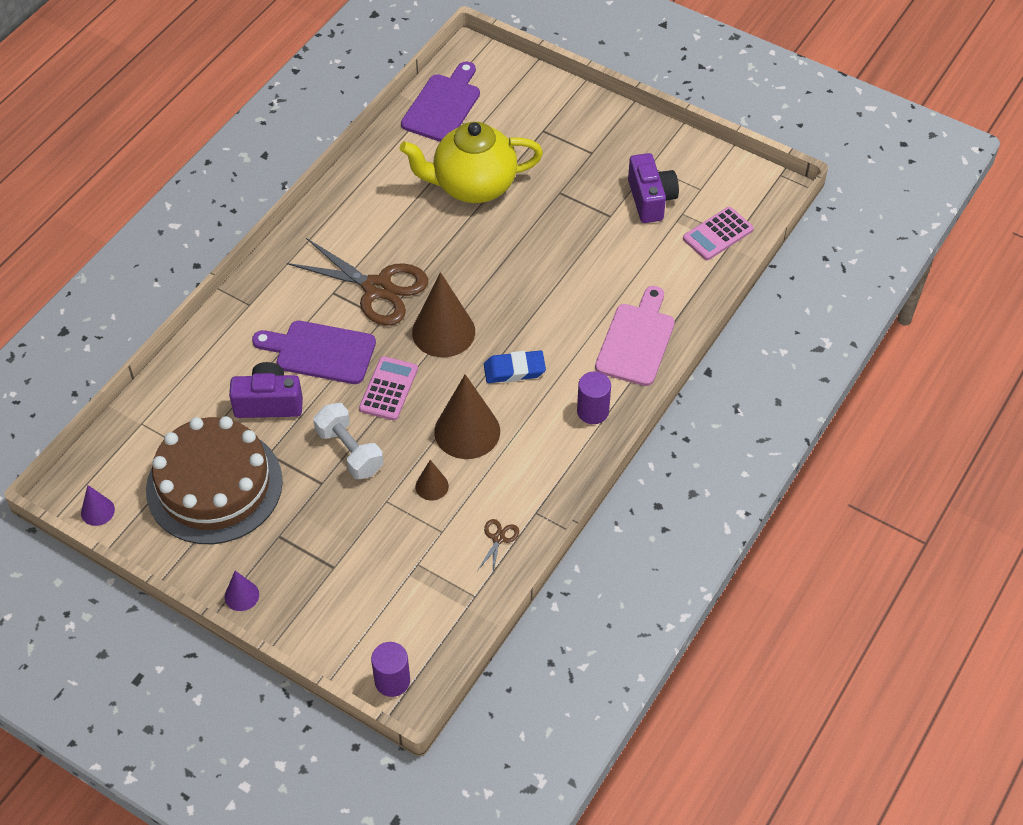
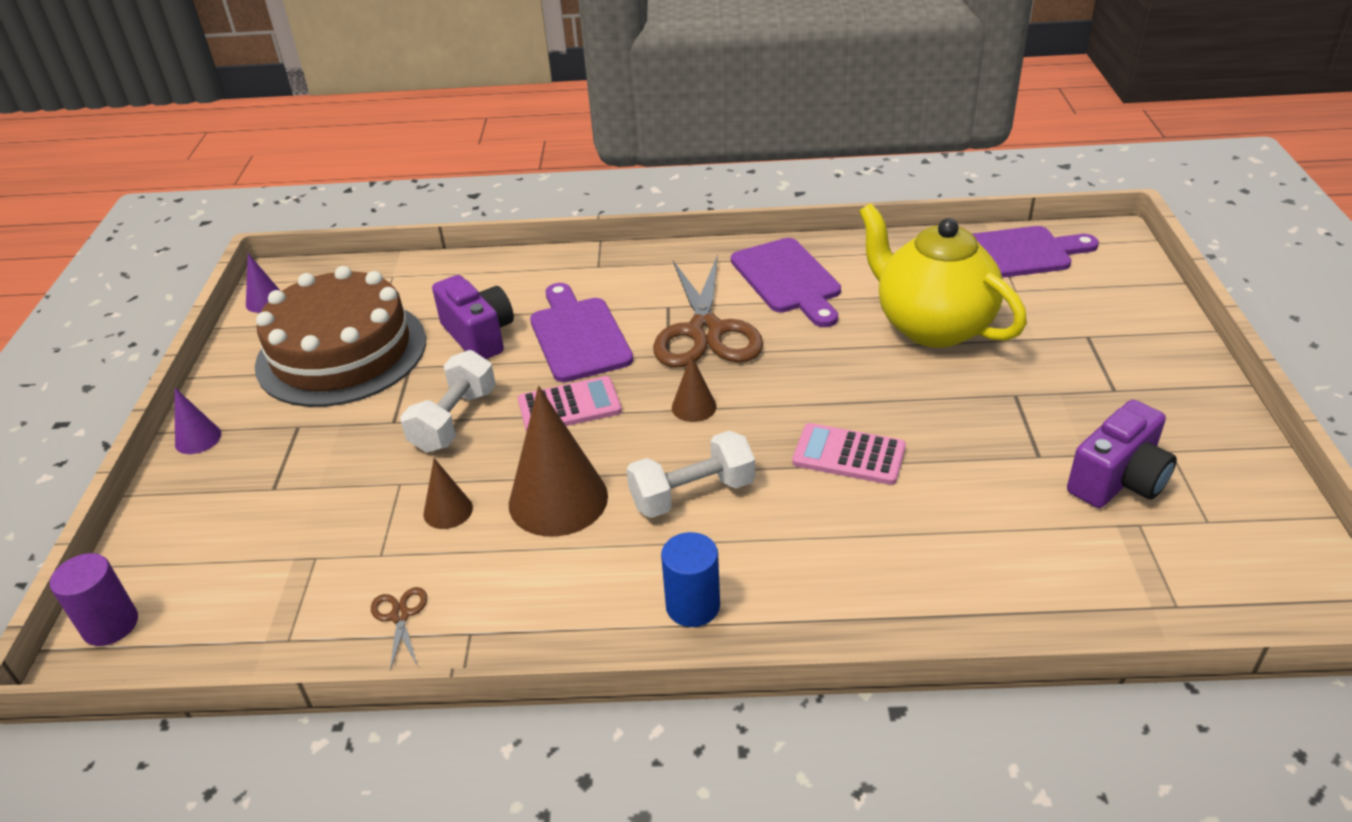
camera: 60 degrees right, 15 degrees down
brown cone [412,272,475,357] -> brown cone [672,355,717,422], size x0.49
brown scissors [477,519,519,572] -> brown scissors turned 90 degrees counterclockwise [371,587,427,671]
blue eraser [484,350,546,383] -> white dumbbell [627,431,755,518]
purple cylinder [577,371,611,424] -> blue cylinder [661,532,720,627]
pink cutting board [595,286,675,386] -> none
pink calculator [683,207,754,260] -> pink calculator moved to [792,423,906,485]
none -> purple cutting board [731,238,841,327]

